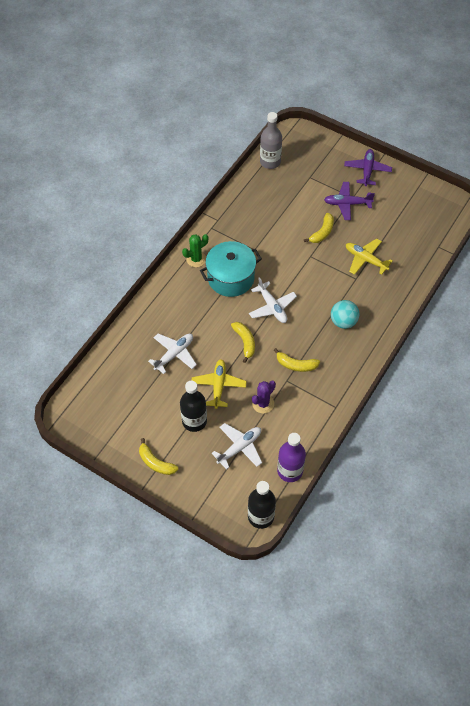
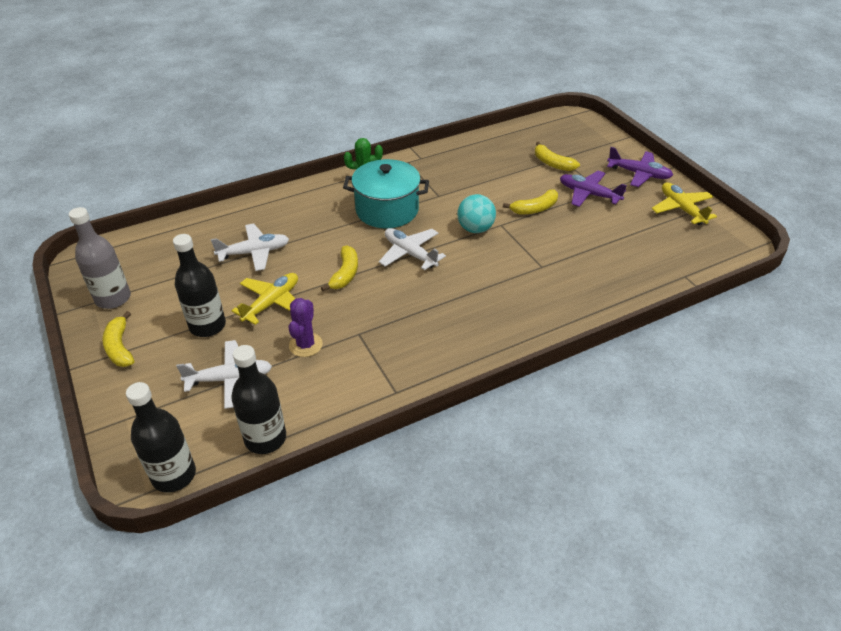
camera: 30 degrees right, 15 degrees down
white plane [249,277,297,323] -> white plane turned 135 degrees clockwise [379,228,446,270]
purple cactus [252,381,276,413] -> purple cactus turned 60 degrees counterclockwise [289,298,323,357]
grey bottle [260,112,282,169] -> grey bottle moved to [69,207,131,309]
yellow banana [274,348,320,372] -> yellow banana moved to [535,142,580,171]
purple bottle [277,433,306,482] -> black bottle [231,345,286,454]
turquoise ball [331,300,359,329] -> turquoise ball moved to [457,194,496,233]
purple plane [344,149,392,186] -> purple plane turned 75 degrees clockwise [607,147,673,187]
yellow plane [346,238,393,275] -> yellow plane moved to [651,182,717,225]

